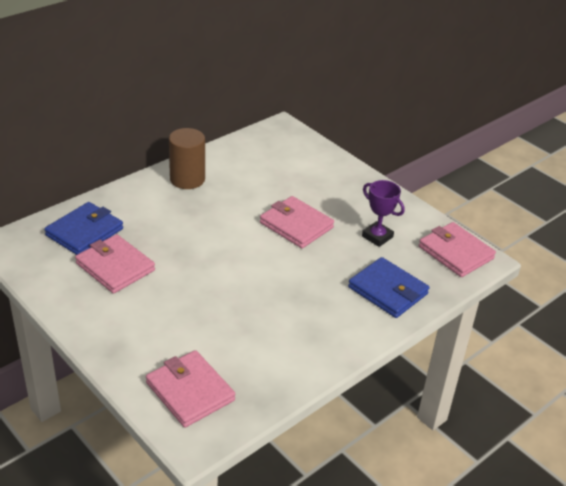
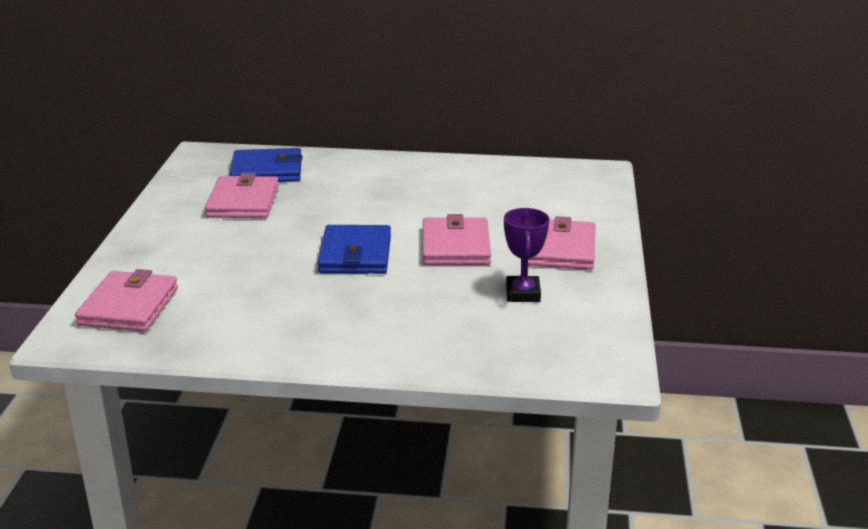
camera: 50 degrees right, 10 degrees down
brown cylinder [169,128,205,189] -> none
blue wallet [348,257,429,318] -> blue wallet moved to [317,225,391,274]
pink wallet [419,222,496,277] -> pink wallet moved to [528,216,595,270]

